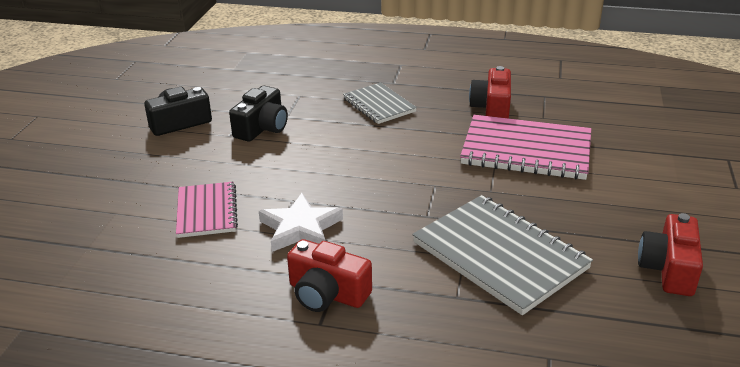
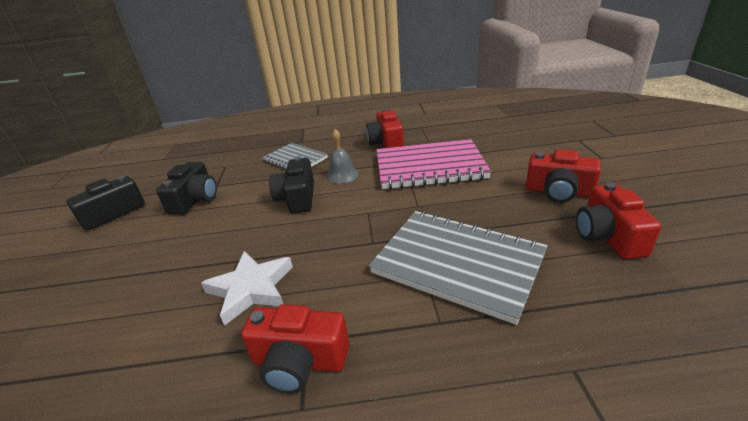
camera: 15 degrees left, 0 degrees up
pink notebook [176,182,238,238] -> none
none -> black camera [269,156,314,213]
none -> grey bell [326,129,359,184]
none -> red camera [526,149,601,203]

